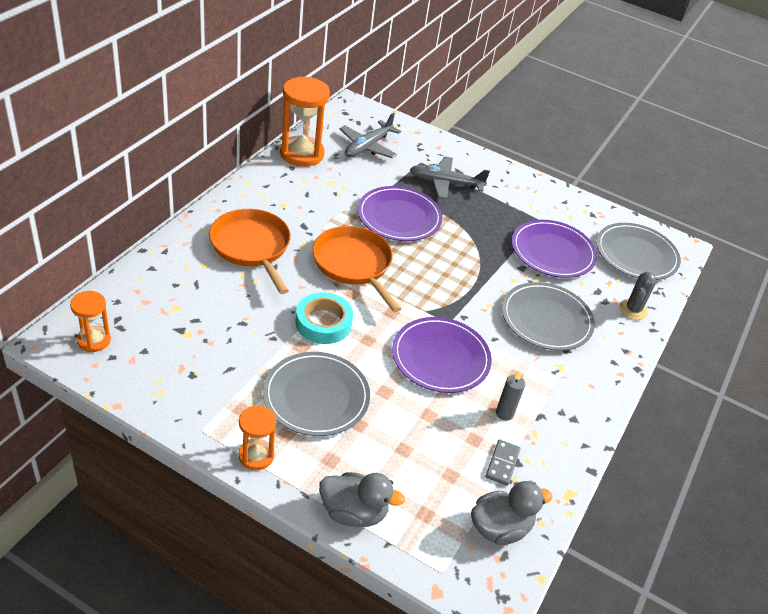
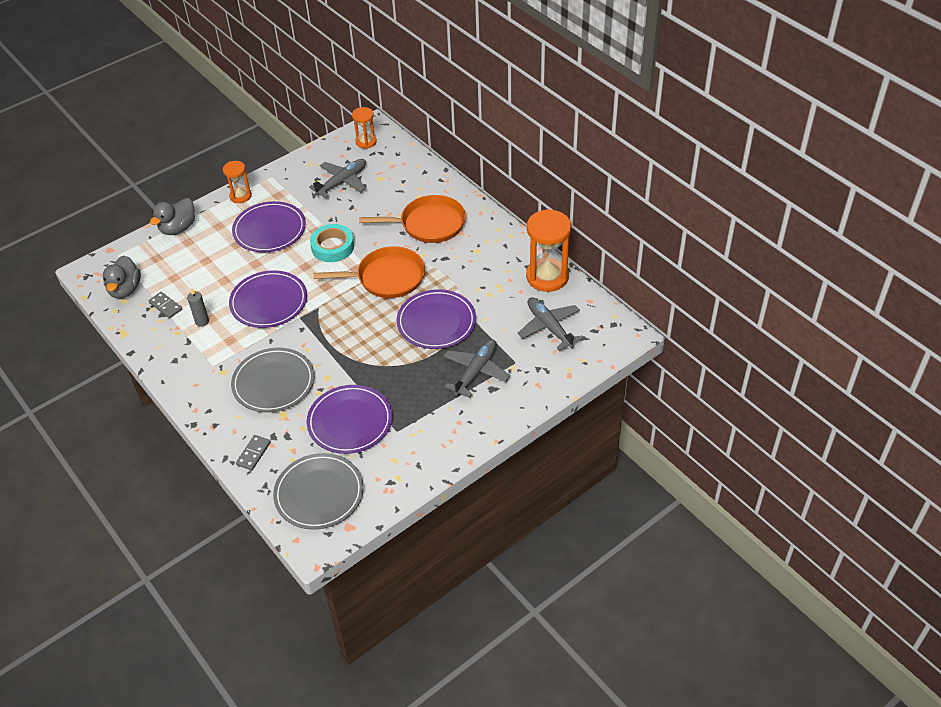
camera: 120 degrees right, 5 degrees up
grey plate [263,352,370,436] -> purple plate [232,201,306,253]
grey cactus [619,272,656,320] -> grey domino [236,435,271,470]
none -> grey plane [309,159,366,199]

